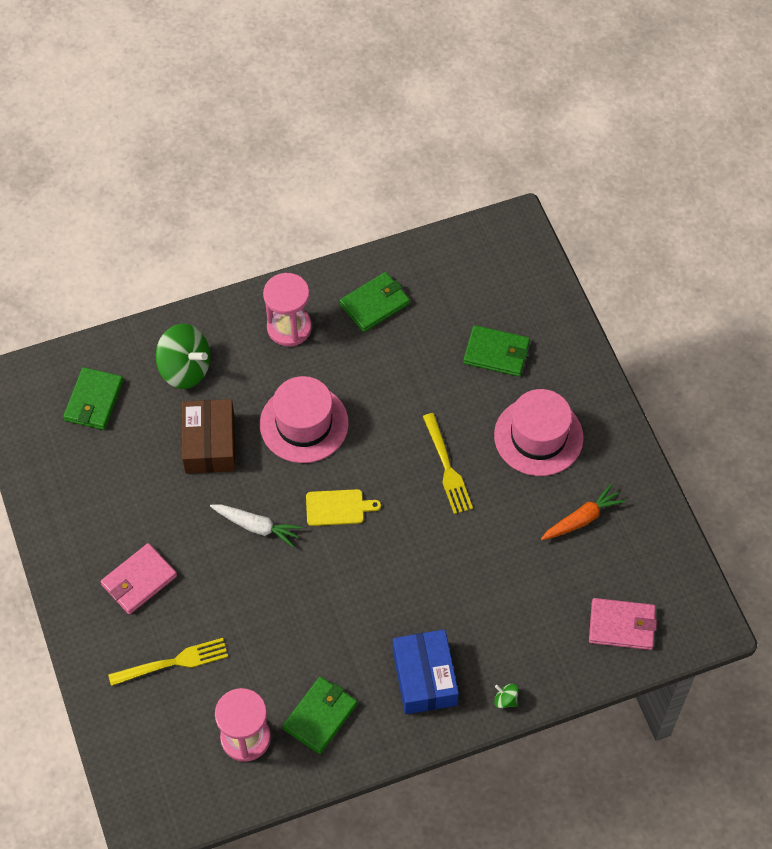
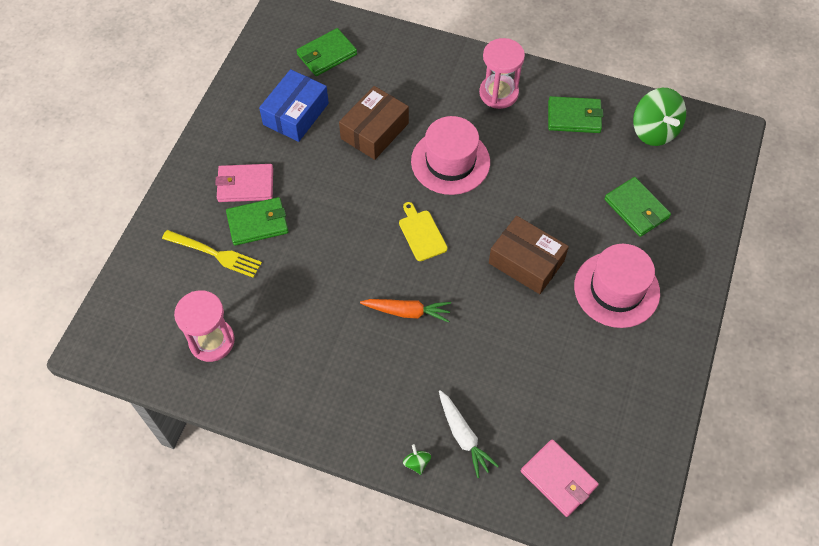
camera: 40 degrees right, 0 degrees up
green spinning top [156,323,210,389] -> green spinning top moved to [633,88,686,146]
white carrot [210,504,302,547] -> white carrot moved to [439,390,499,478]
green wallet [282,676,357,754] -> green wallet moved to [226,197,288,246]
yellow cutting board [306,489,381,526] -> yellow cutting board turned 150 degrees counterclockwise [399,202,448,261]
blue box [393,629,459,714] -> blue box moved to [259,69,329,142]
yellow fork [423,413,473,514] -> brown box [489,216,569,294]
orange carrot [541,484,626,540] -> orange carrot moved to [360,299,451,323]

